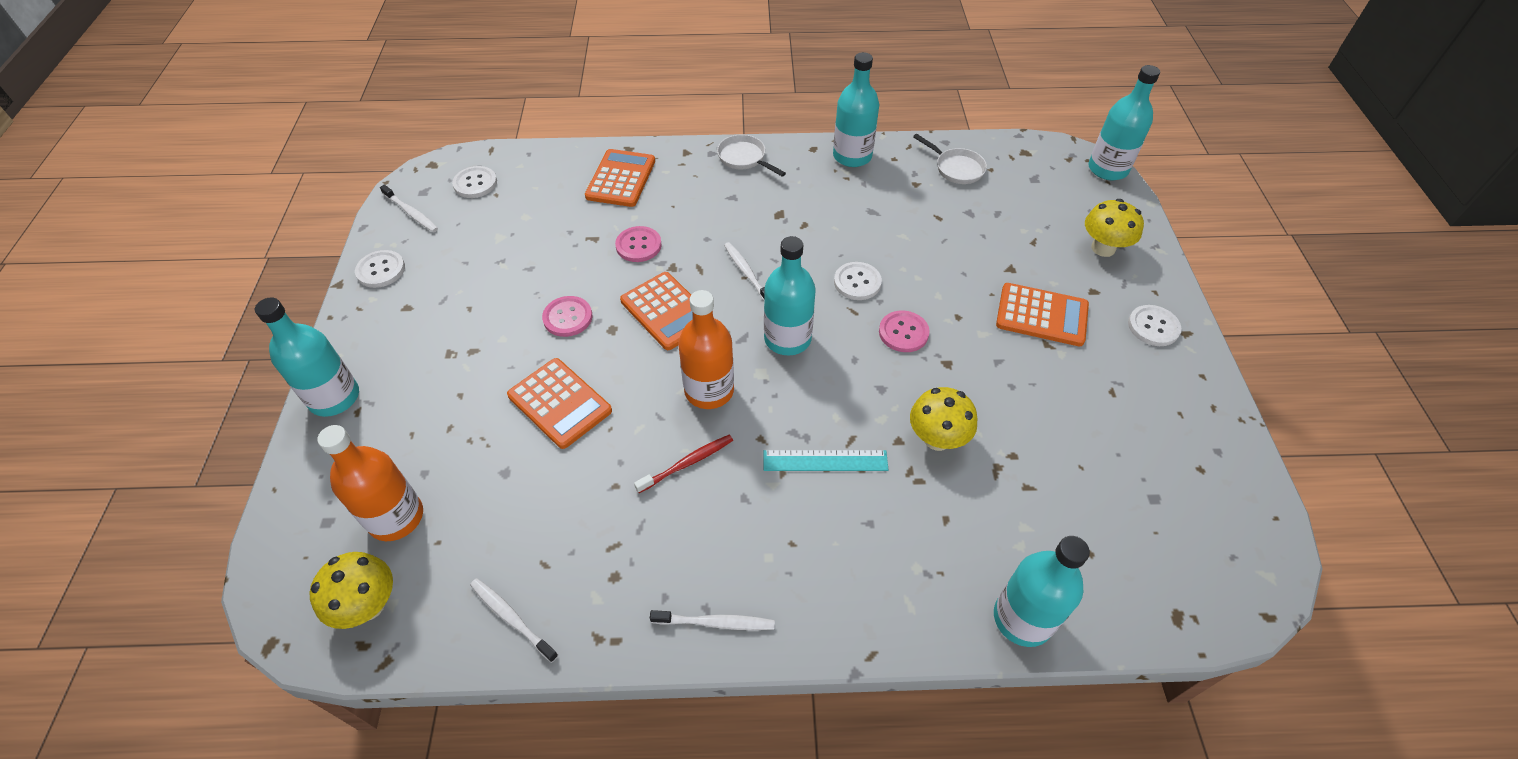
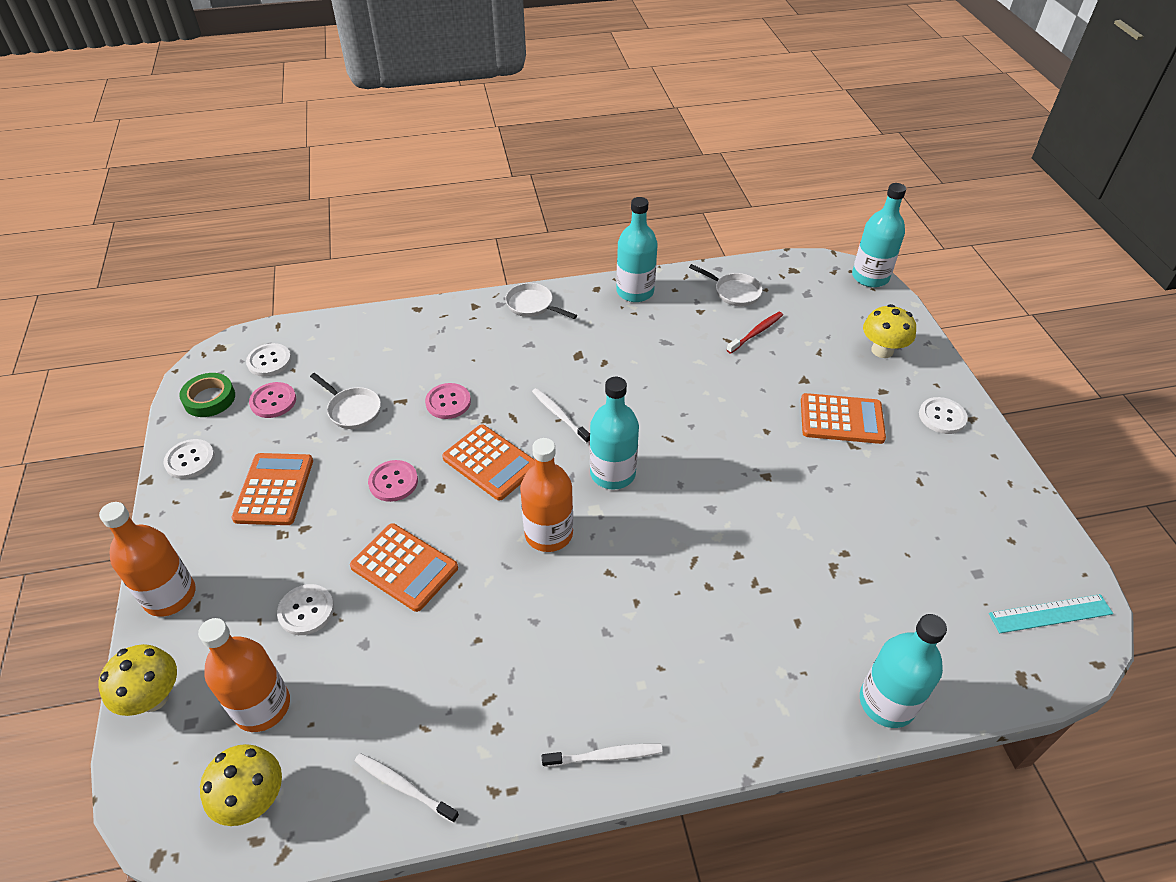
camera: 10 degrees left, 5 degrees down
turquoise bottle [255,297,359,417] -> orange bottle [99,502,196,617]
white toothbrush [380,185,438,232] -> green tape [179,373,235,417]
orange calculator [585,149,655,207] -> orange calculator moved to [231,453,313,525]
red toothbrush [634,435,733,493] -> red toothbrush moved to [727,312,783,354]
turquoise ruler [764,450,888,471] -> turquoise ruler moved to [989,594,1113,633]
white button [834,262,882,300] -> white button moved to [277,584,334,635]
pink button [879,310,930,352] -> pink button moved to [249,382,296,418]
yellow mushroom [910,387,977,451] -> yellow mushroom moved to [99,644,177,716]
none -> white pan [310,373,381,429]

